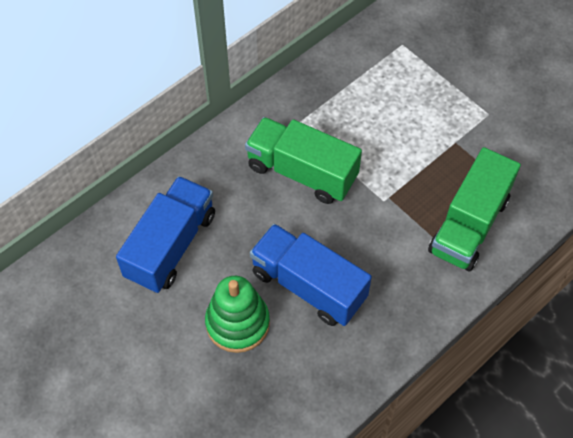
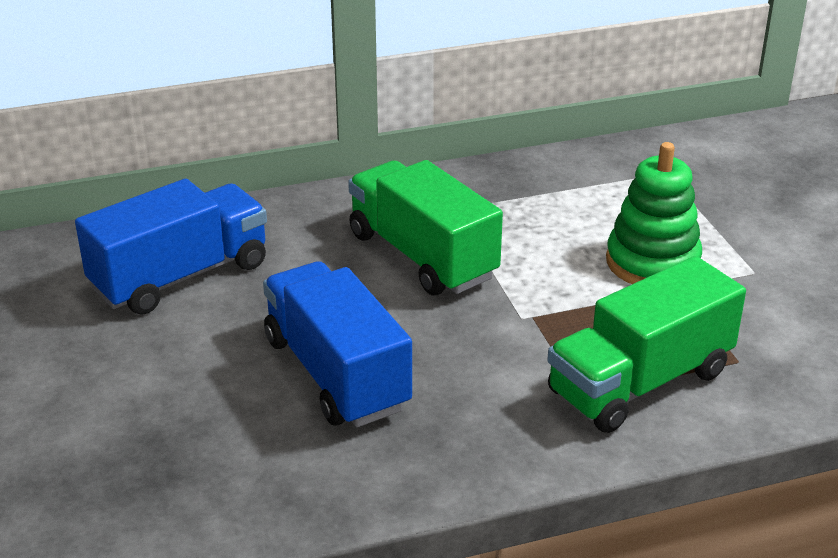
camera: 25 degrees right, 25 degrees down
green stacking toy [205,276,270,353] -> green stacking toy moved to [606,142,702,284]

